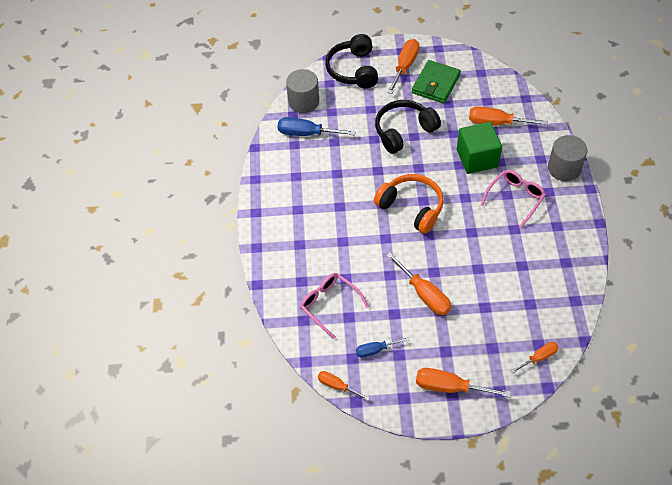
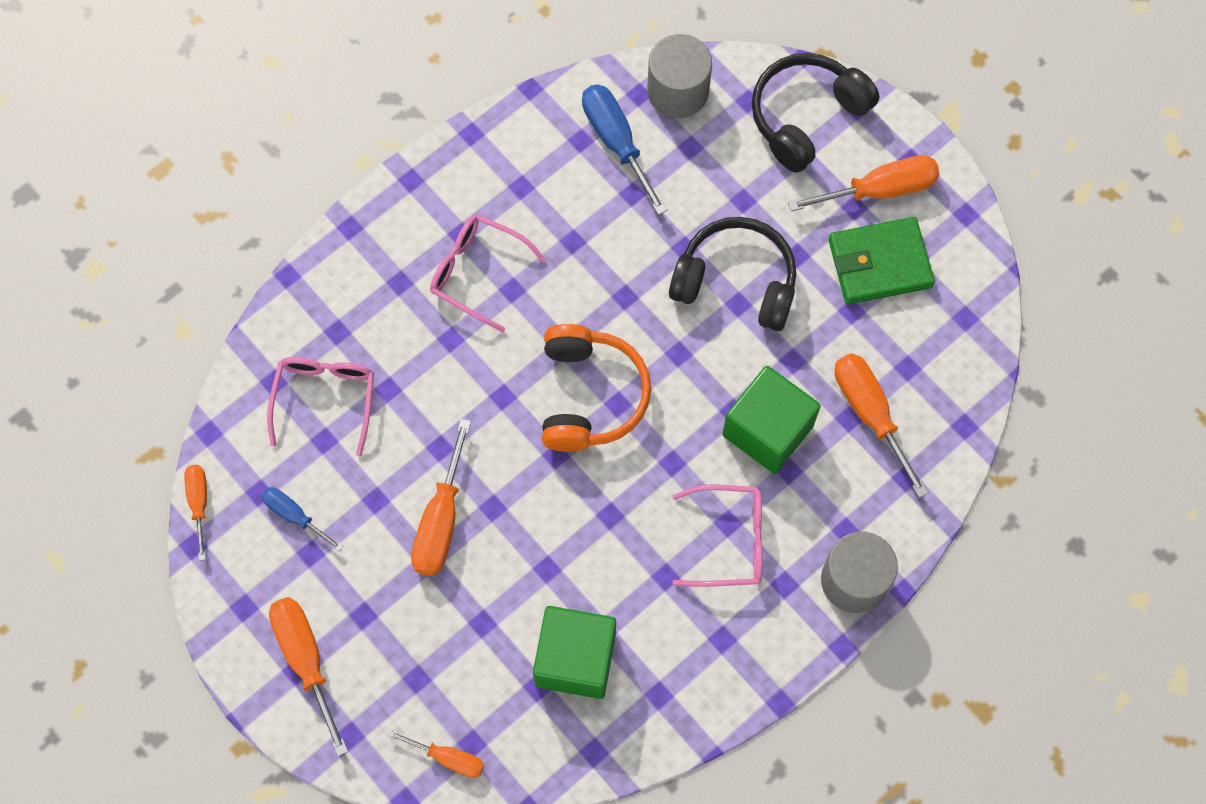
camera: 50 degrees right, 15 degrees up
none -> pink glasses [430,214,546,332]
none -> green cube [533,606,616,699]

